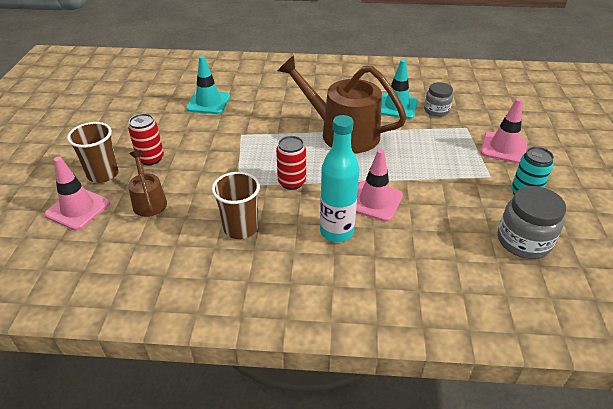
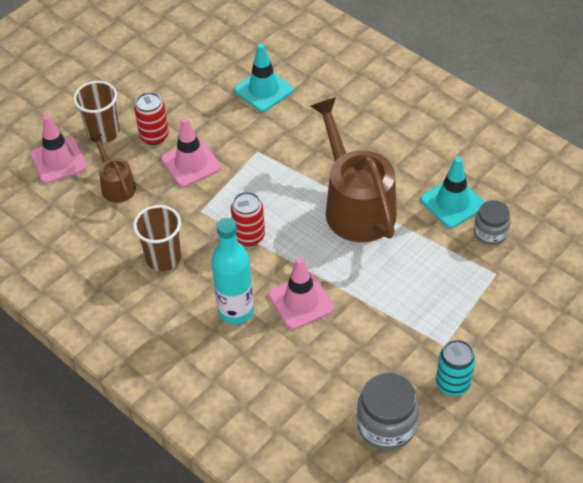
camera: 40 degrees right, 10 degrees up
brown watering can [128,150,167,217] -> brown watering can turned 45 degrees counterclockwise [90,134,136,203]
pink traffic cone [481,98,527,164] -> pink traffic cone moved to [161,117,221,187]

